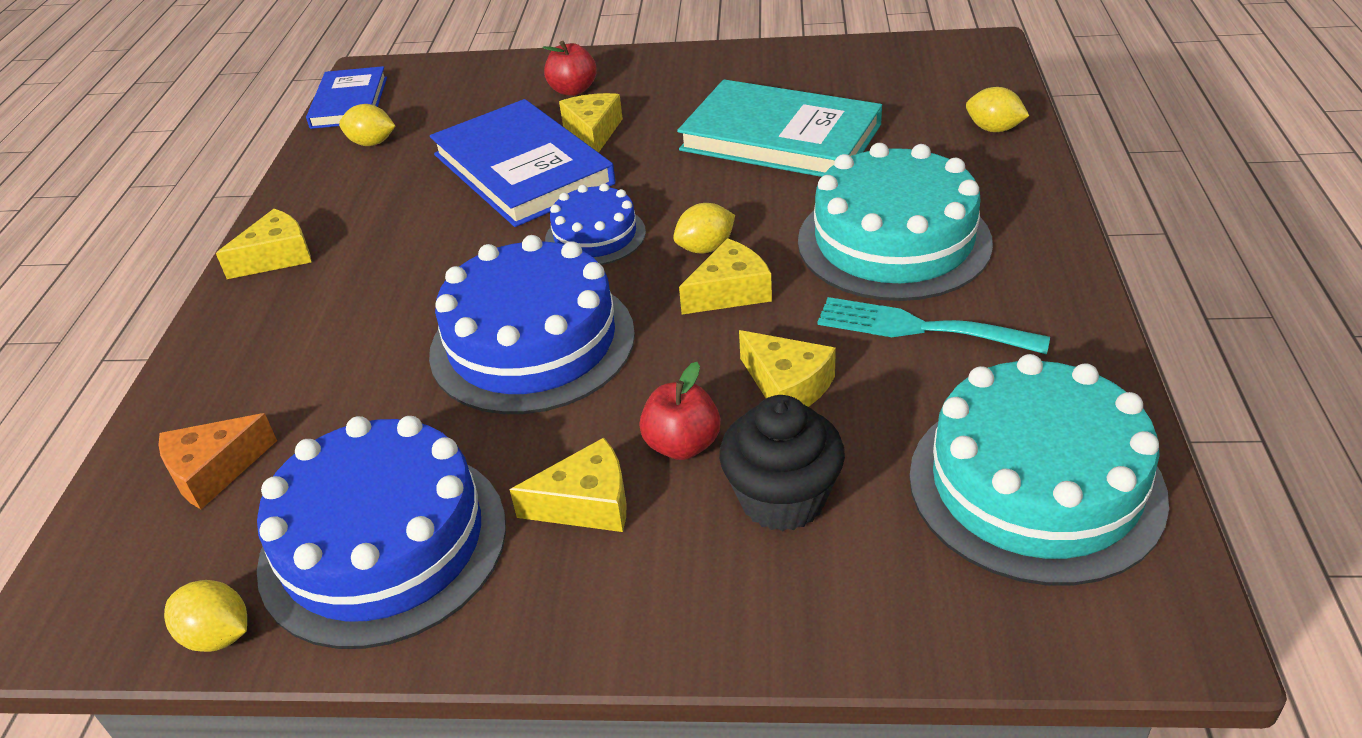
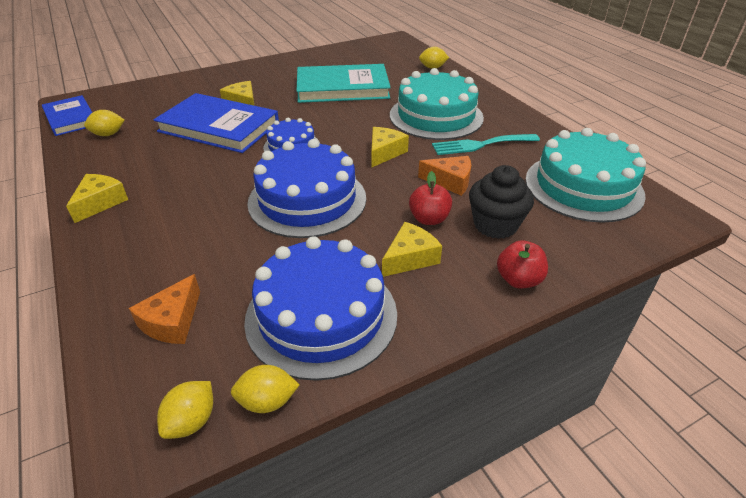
camera: 35 degrees left, 0 degrees up
red apple [543,41,597,96] -> red apple moved to [497,241,548,288]
yellow lemon [673,203,735,253] -> yellow lemon moved to [157,381,213,439]
yellow cheese [739,330,836,407] -> orange cheese [418,156,471,196]

